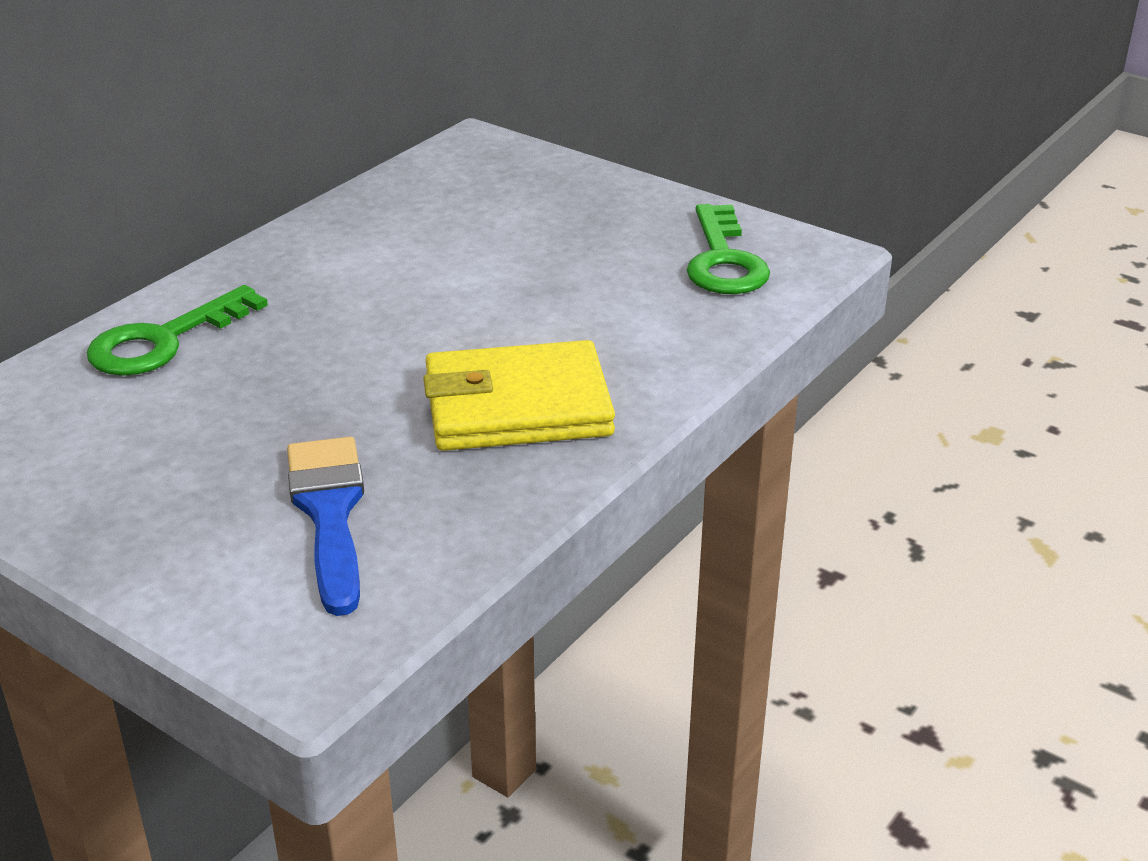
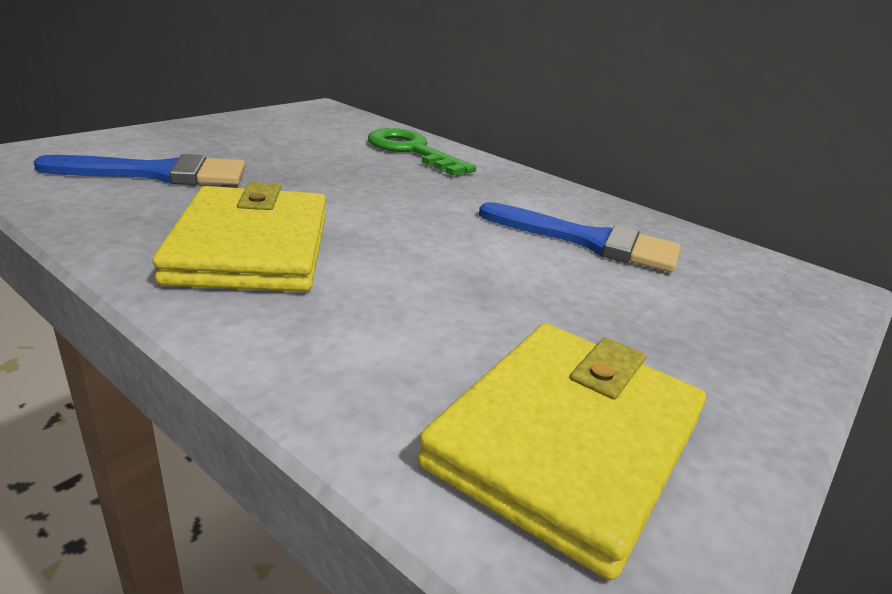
camera: 90 degrees right, 5 degrees down
green key [687,204,770,294] -> yellow wallet [417,324,706,580]
none -> blue brush [479,202,681,272]

